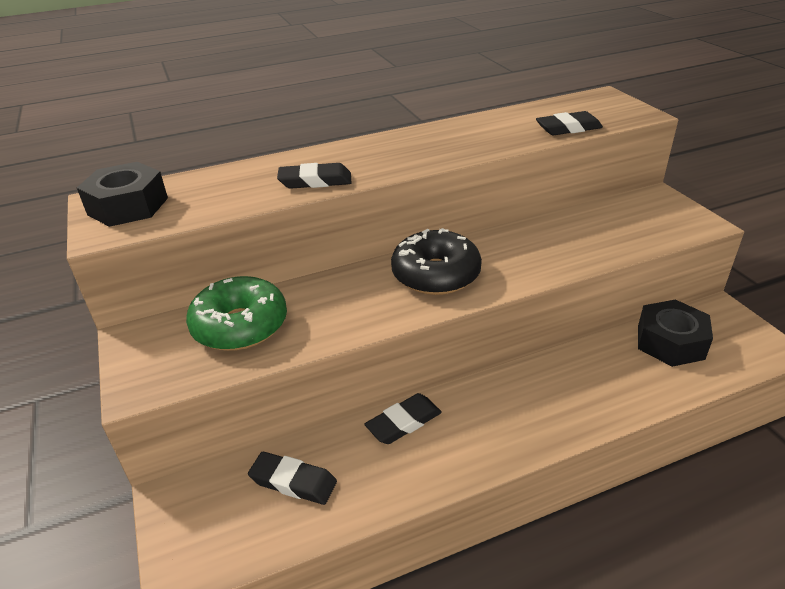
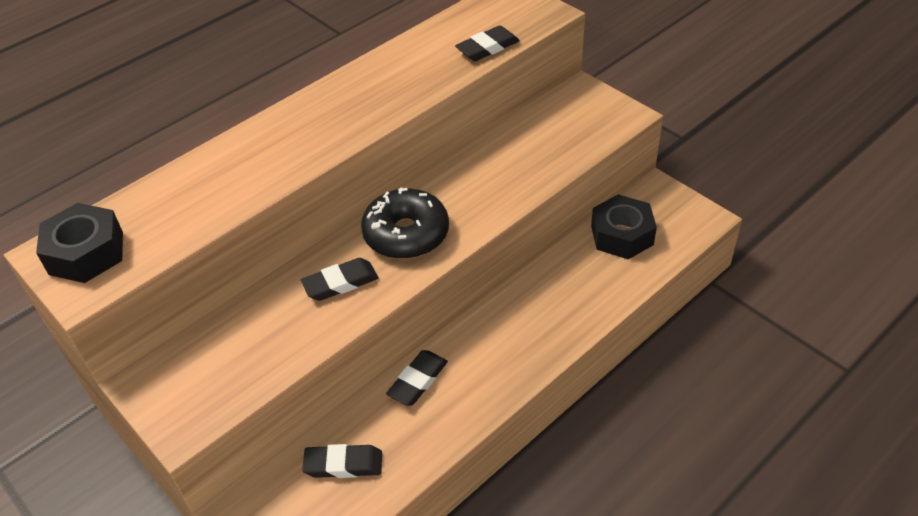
camera: 20 degrees left, 10 degrees up
green donut [186,276,287,351] -> none
black eraser [277,163,351,189] -> black eraser moved to [301,258,378,301]

